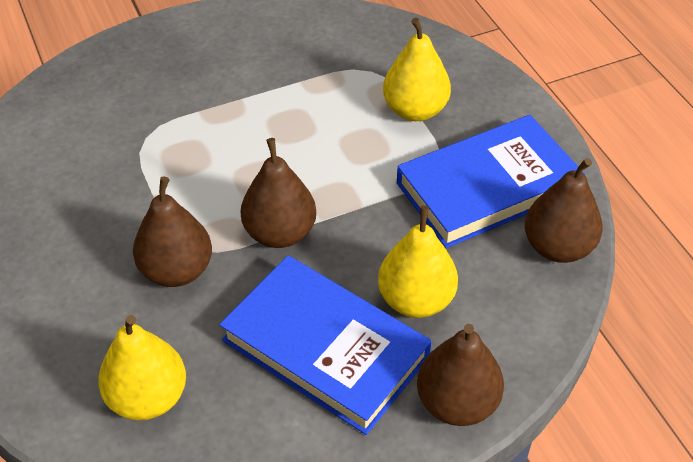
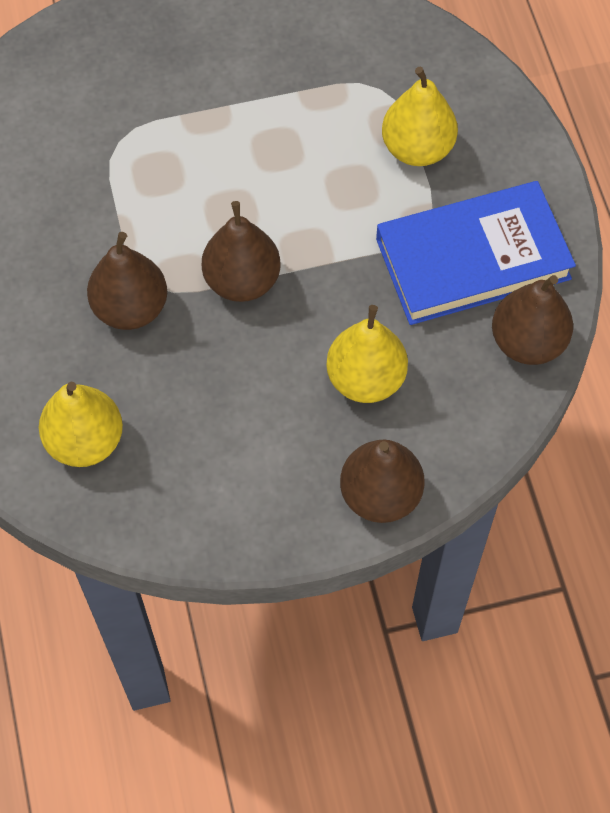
camera: 10 degrees right, 15 degrees up
blue book [220,256,432,435] -> none

